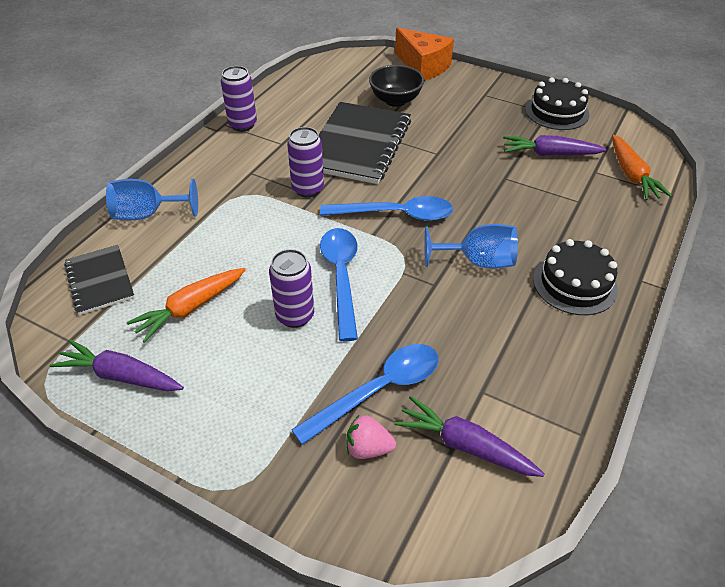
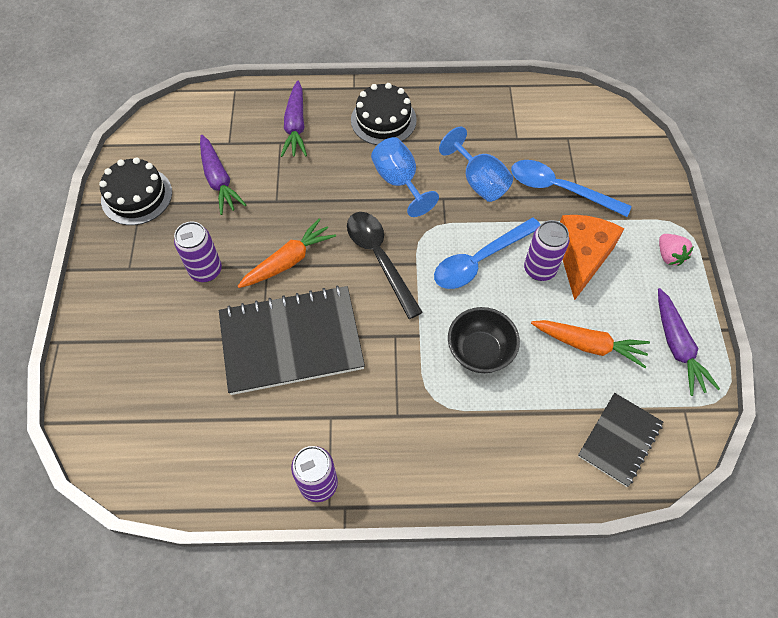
camera: 120 degrees left, 15 degrees up
blue goblet [106,179,198,221] -> blue goblet moved to [439,127,513,202]
purple can [287,127,324,197] -> purple can moved to [174,222,222,282]
blue spoon [320,196,453,221] -> black spoon [347,212,423,319]
pink strawberry [346,415,396,459] -> pink strawberry moved to [659,234,694,266]
black bowl [369,65,424,107] -> black bowl moved to [448,307,520,373]
purple carrot [394,396,545,477] -> purple carrot moved to [281,80,307,157]
orange cheese [395,27,454,81] -> orange cheese moved to [560,215,624,300]
orange carrot [612,134,672,200] -> orange carrot moved to [237,218,336,288]

